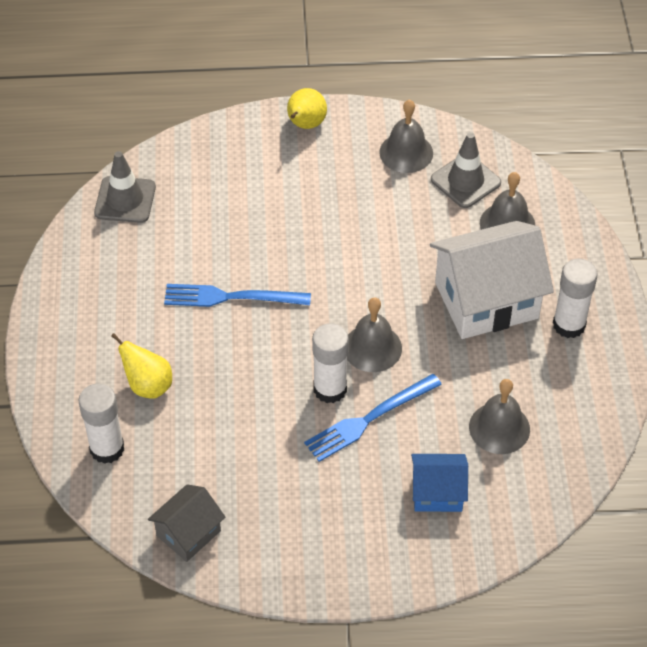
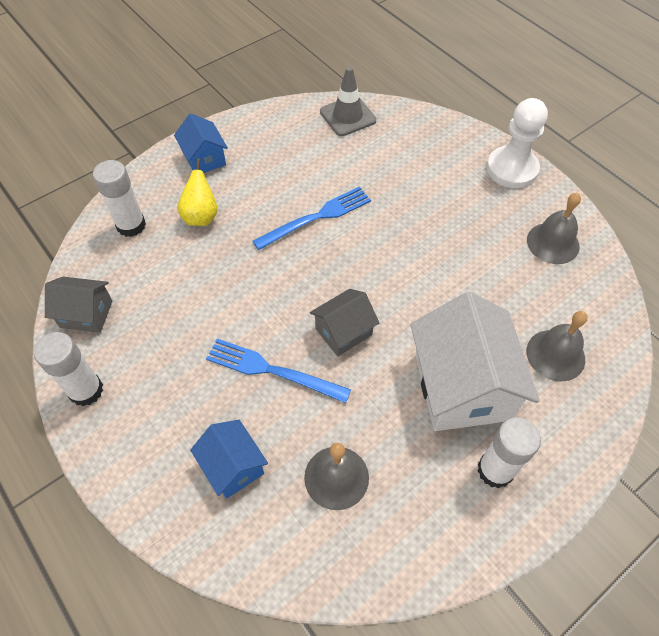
camera: 55 degrees right, 5 degrees up
blue fork [164,284,311,307] -> blue fork turned 90 degrees clockwise [253,187,371,250]
yellow pear [287,88,327,129] -> white pawn [487,98,548,188]
white glue stick [312,323,349,403] -> white glue stick moved to [34,332,103,406]
grey bell [347,297,402,372] -> grey house [310,289,379,356]
white house [430,221,554,339] -> white house turned 45 degrees clockwise [411,292,540,431]
grey traffic cone [431,132,501,208] -> none
none -> blue house [174,113,228,173]

